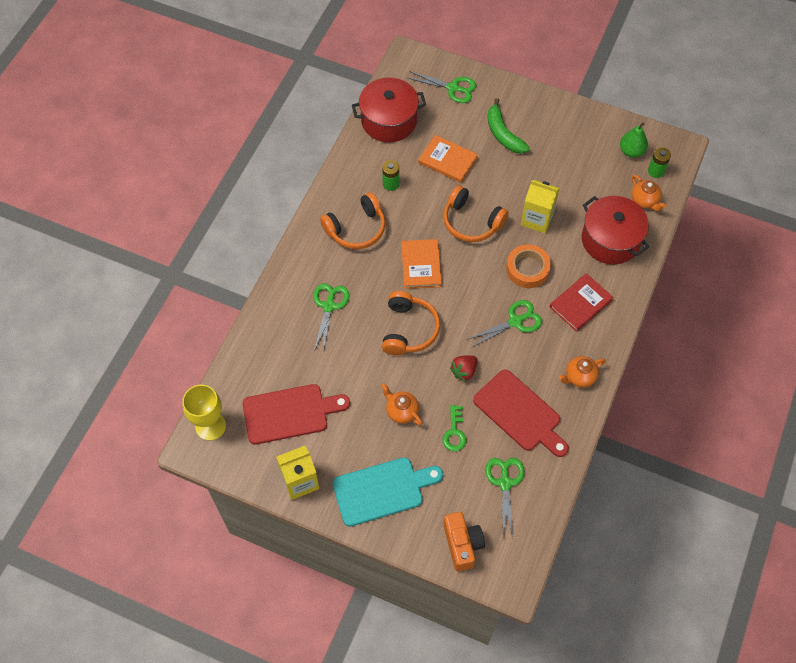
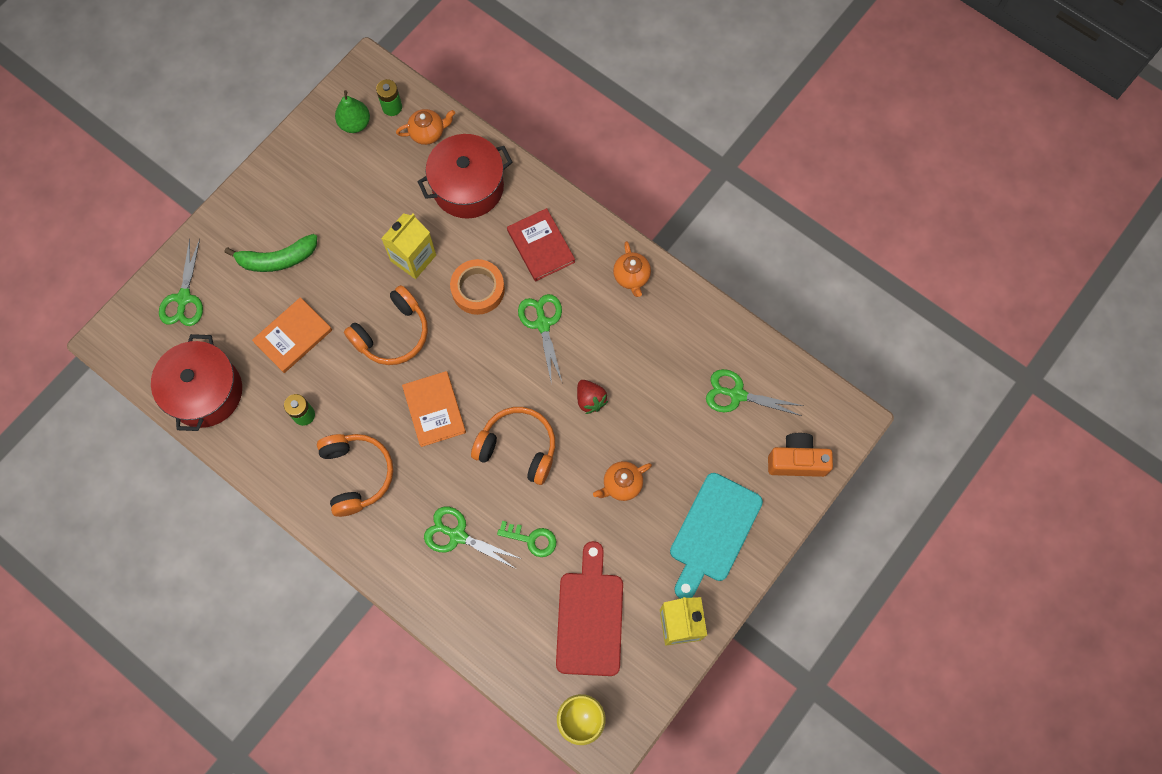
camera: 75 degrees left, 10 degrees up
turquoise cutting board [332,457,443,527] -> turquoise cutting board turned 150 degrees counterclockwise [670,473,763,599]
orange book [401,239,442,289] -> orange book turned 60 degrees clockwise [402,371,466,447]
green scissors [408,71,476,103] -> green scissors turned 150 degrees clockwise [159,238,203,326]
green key [442,405,467,451] -> green key moved to [497,521,556,557]
red cutting board [473,370,569,457] -> none

